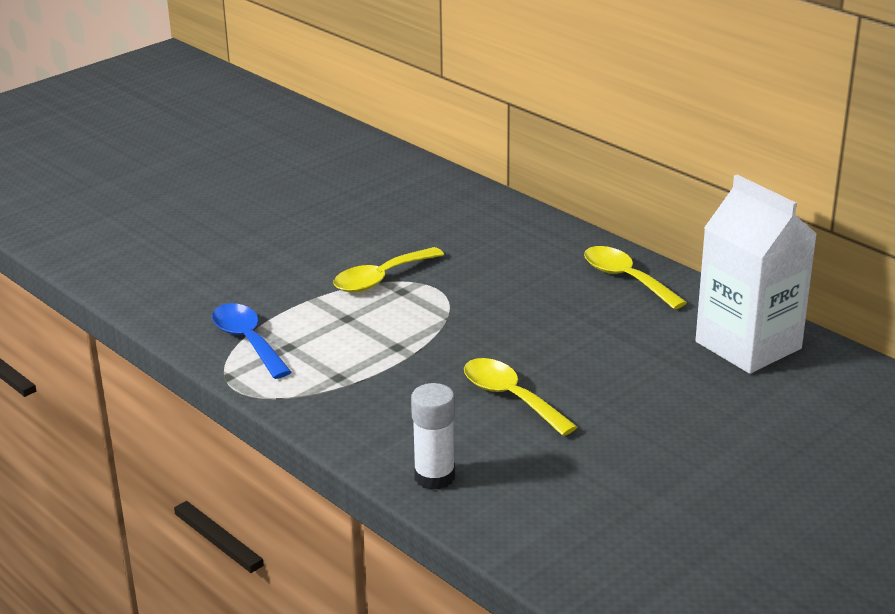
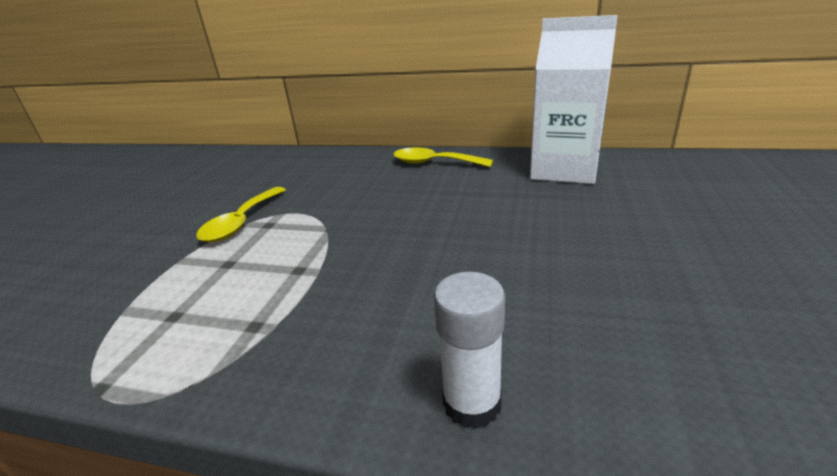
camera: 30 degrees left, 0 degrees up
blue spoon [212,303,291,379] -> none
yellow spoon [464,358,577,436] -> none

